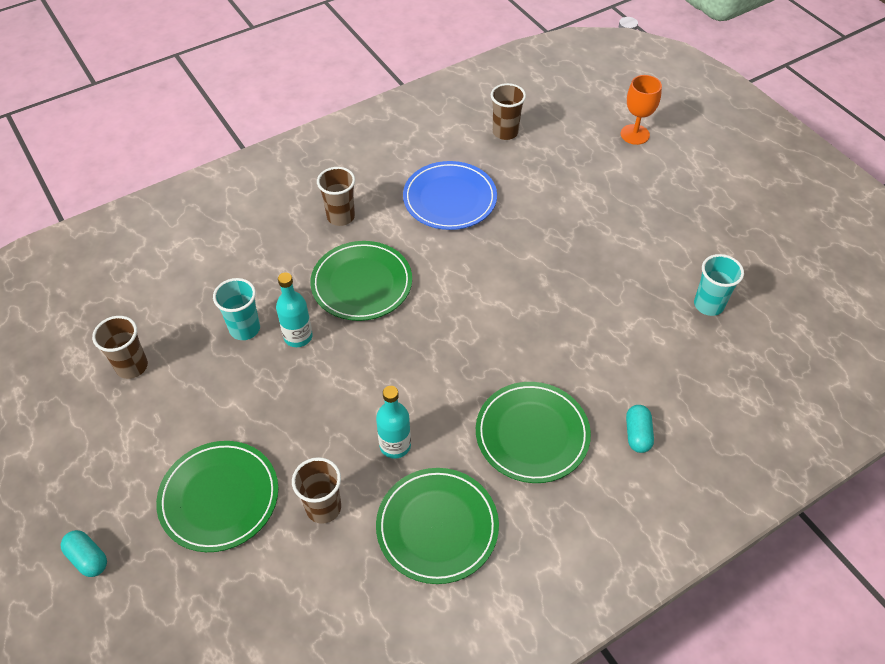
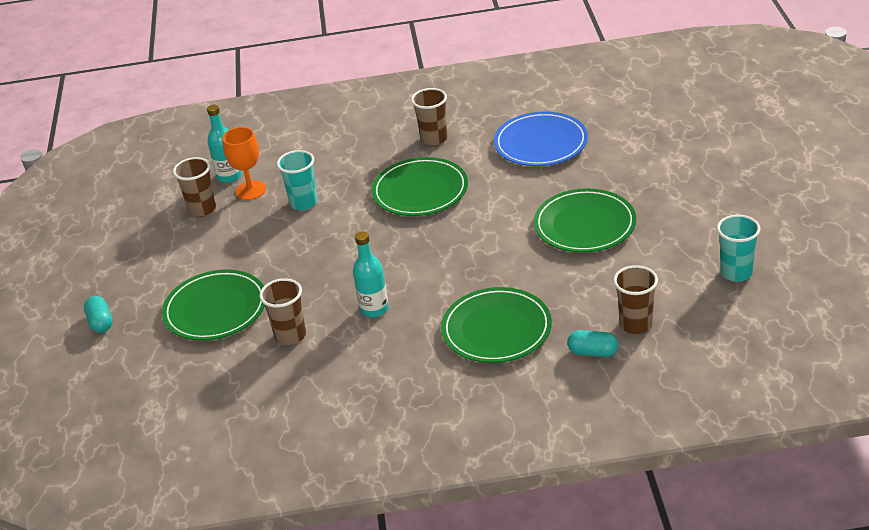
camera: 30 degrees right, 15 degrees down
turquoise bottle [276,272,313,347] -> turquoise bottle moved to [207,104,242,183]
green plate [376,468,499,584] -> green plate moved to [534,188,636,253]
brown cup [491,83,526,140] -> brown cup moved to [613,265,658,334]
orange goblet [621,75,662,145] -> orange goblet moved to [223,127,266,200]
turquoise capsule [626,405,654,453] -> turquoise capsule turned 75 degrees clockwise [568,330,618,357]

